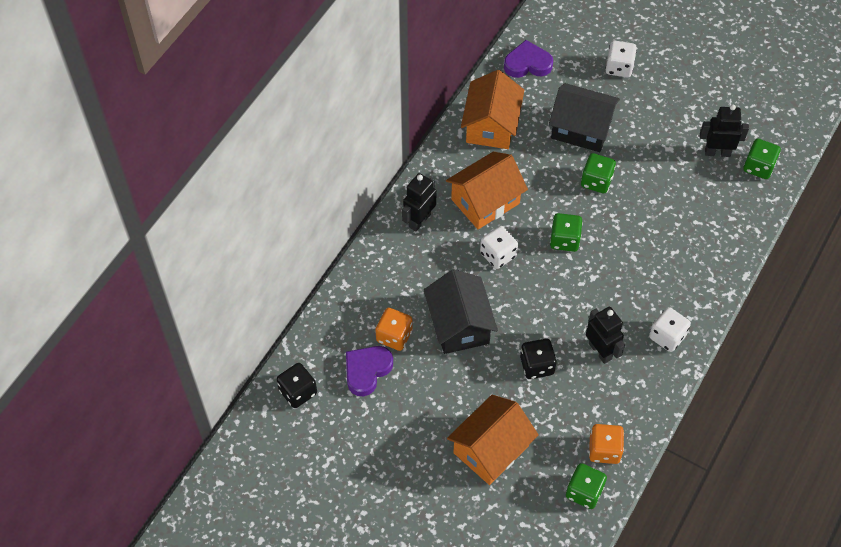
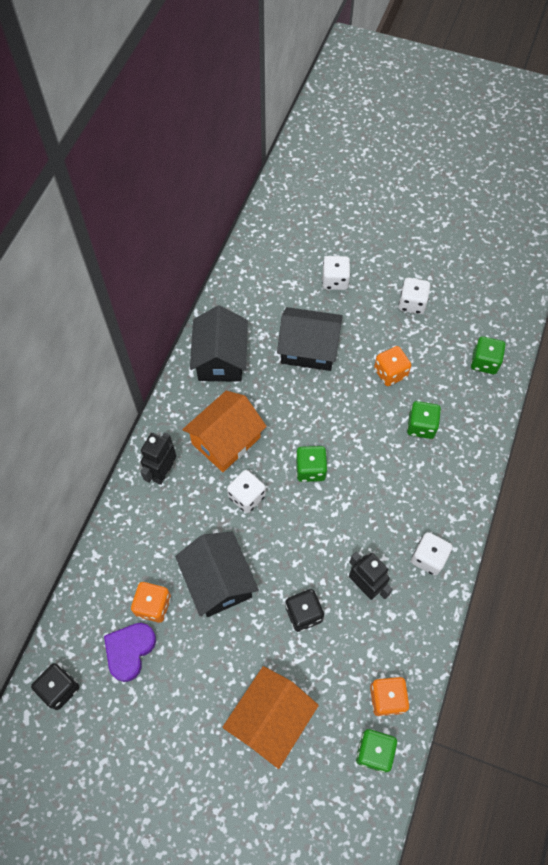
camera: 10 degrees left, 5 degrees up
orange house [461,70,524,149] -> black house [190,305,248,382]
purple heart [504,40,553,78] -> none
green dice [581,153,616,193] -> green dice moved to [407,401,441,439]
black robot [700,104,749,157] -> none
none -> orange dice [374,346,411,386]
none -> white dice [399,278,430,314]

